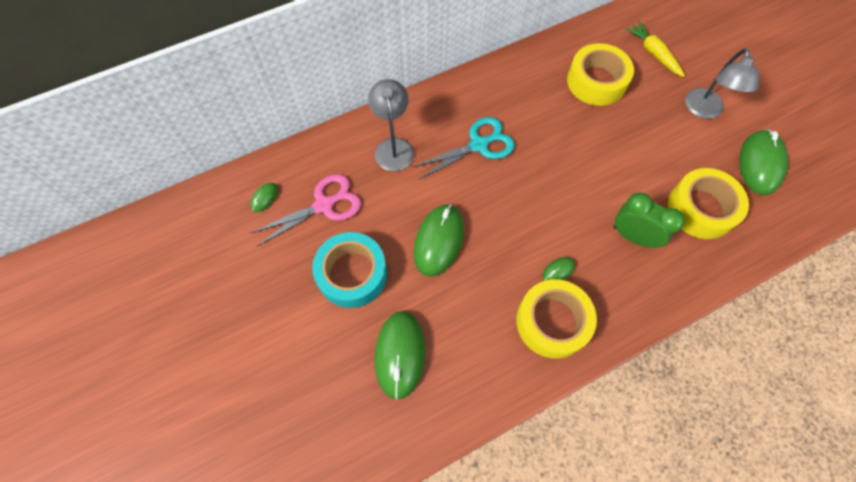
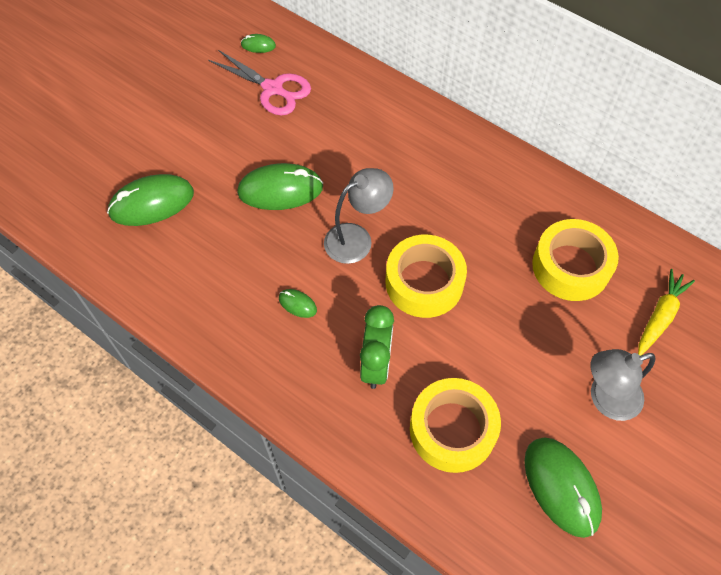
camera: 65 degrees right, 5 degrees down
turquoise tape [312,232,387,308] -> none
grey lamp [368,79,414,171] -> grey lamp moved to [324,168,394,264]
turquoise scissors [412,117,515,179] -> none
yellow tape [516,279,597,359] -> yellow tape moved to [386,235,467,318]
green mouse [739,129,788,195] -> green mouse turned 75 degrees clockwise [524,437,602,538]

